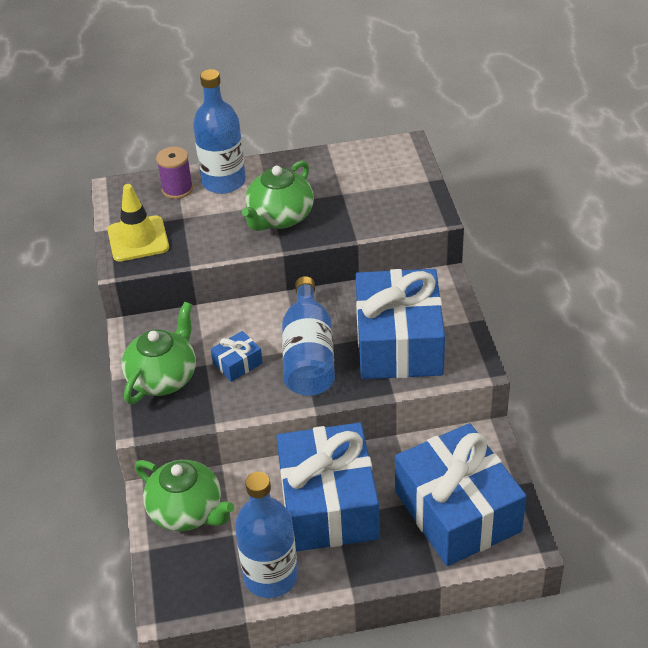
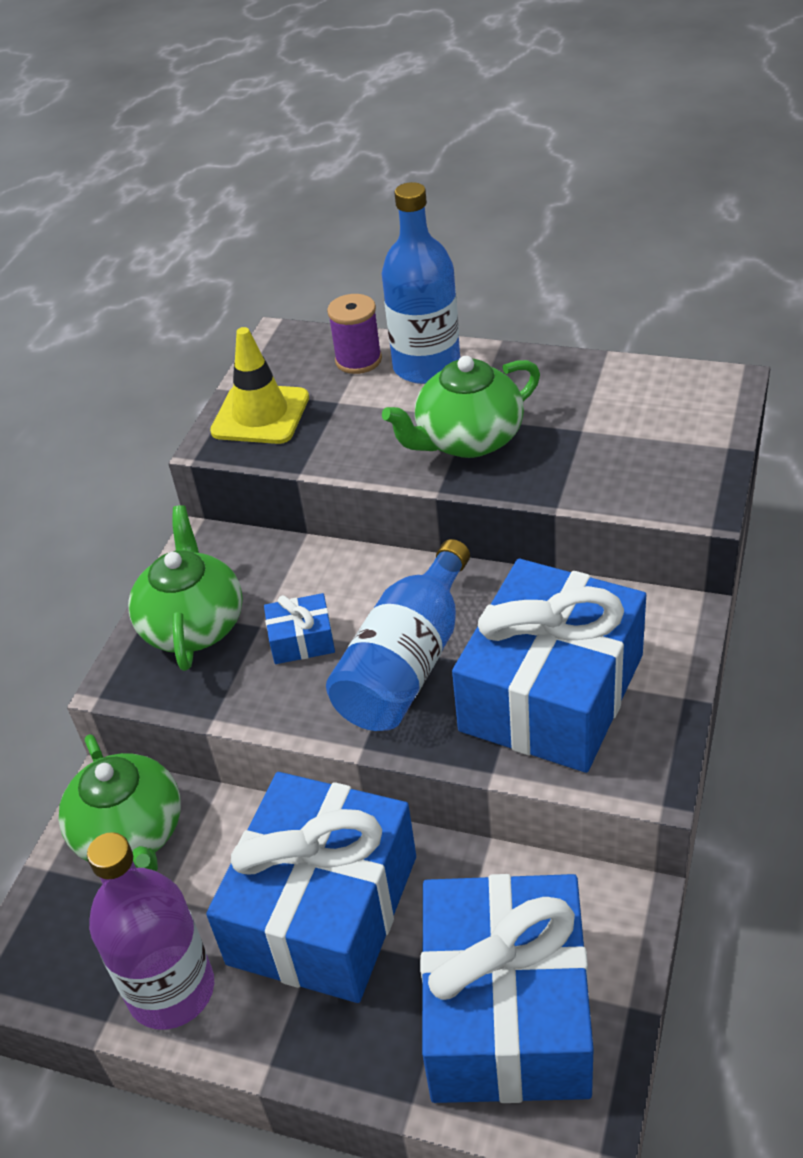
camera: 30 degrees right, 0 degrees up
green teapot [122,302,196,404] -> green teapot turned 60 degrees counterclockwise [128,505,243,671]
blue bottle [235,472,298,598] -> purple bottle [87,832,214,1030]

